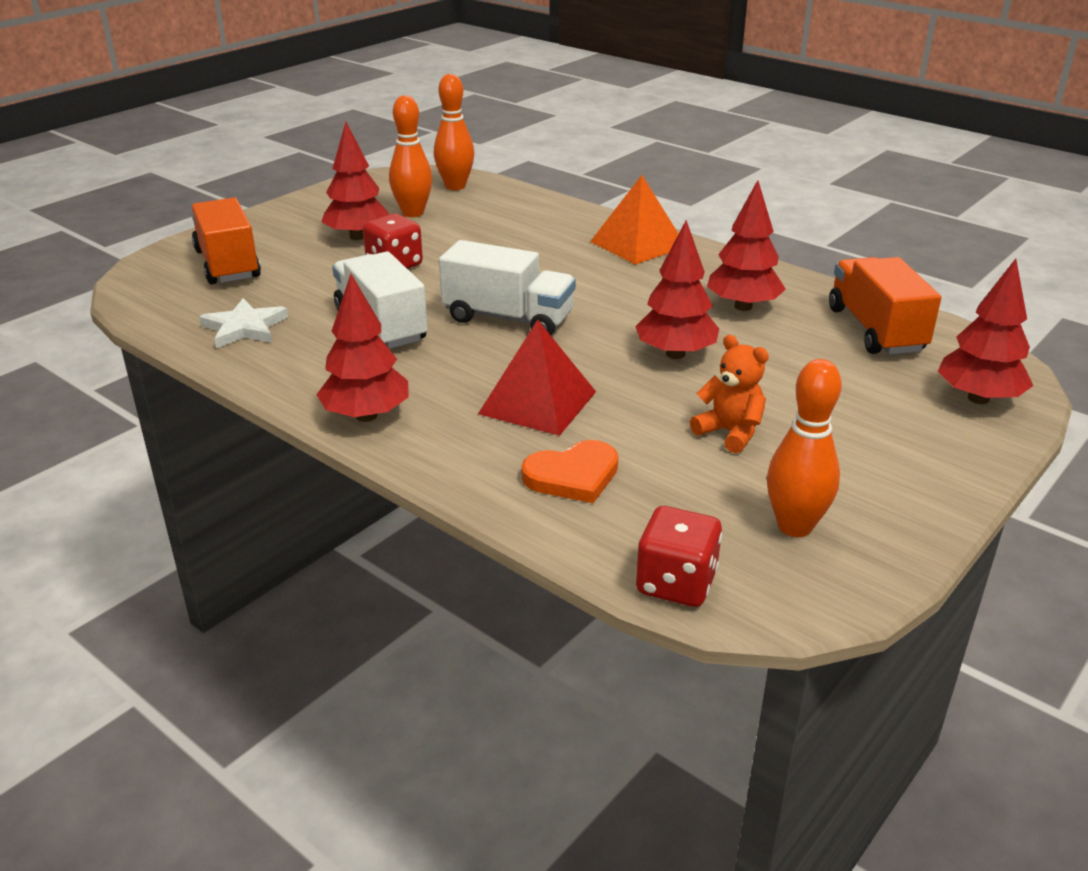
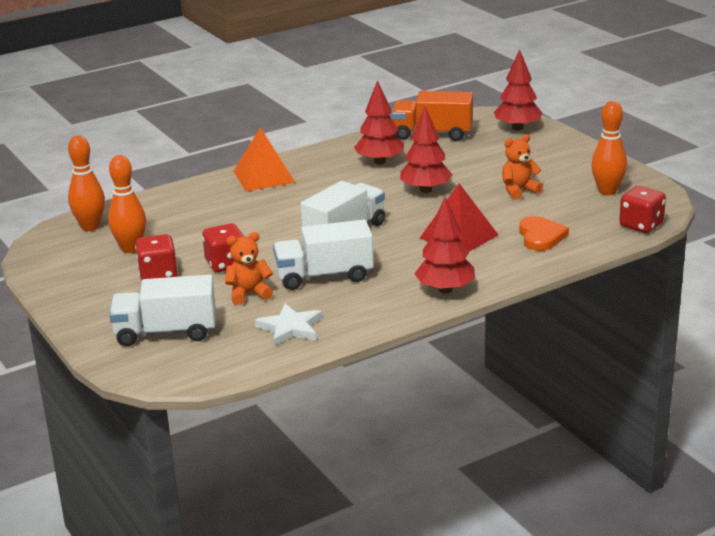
camera: 70 degrees left, 5 degrees down
orange truck [191,198,261,284] -> white truck [109,275,216,346]
red tree [321,122,390,240] -> red dice [135,234,178,280]
none -> orange teddy bear [225,232,273,305]

